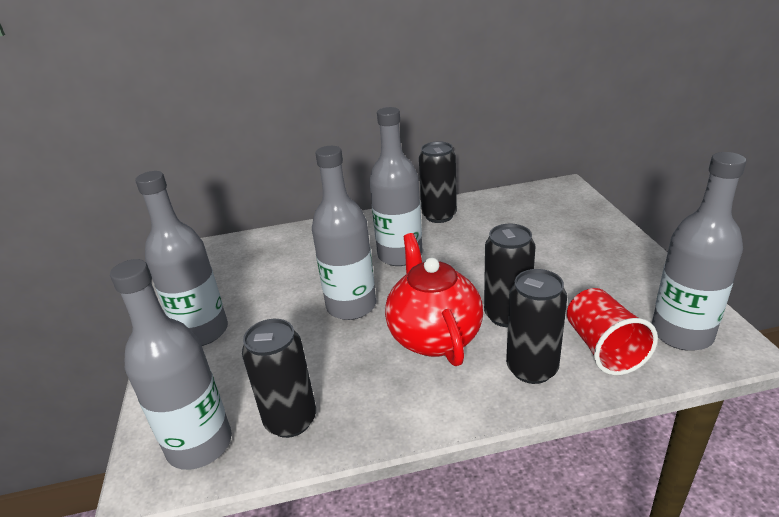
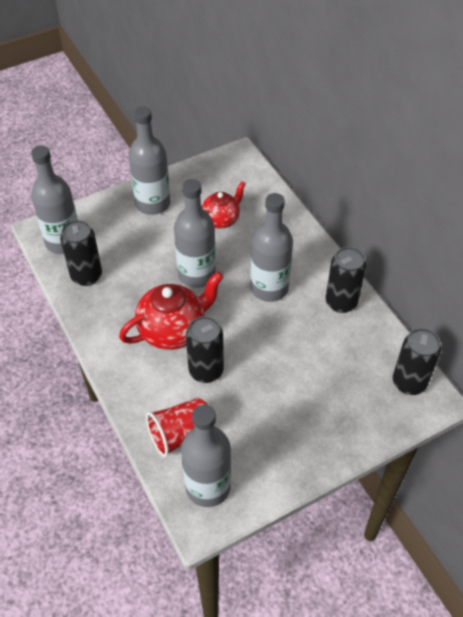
camera: 70 degrees right, 20 degrees up
black can [506,269,567,384] -> black can moved to [393,328,441,395]
none -> red teapot [202,181,246,229]

